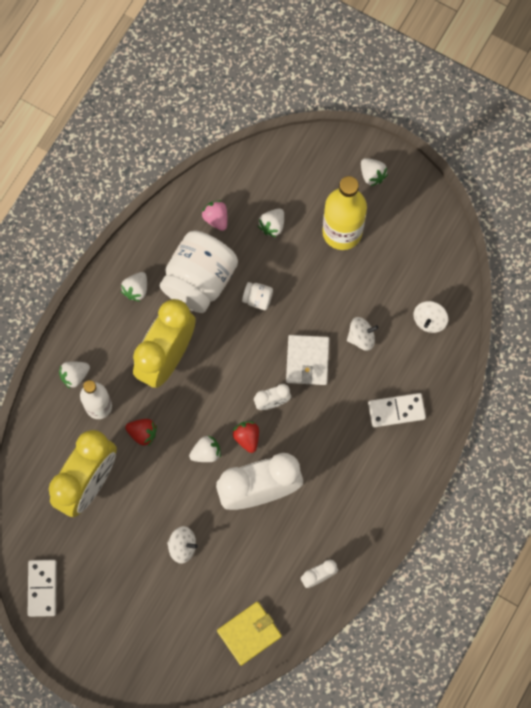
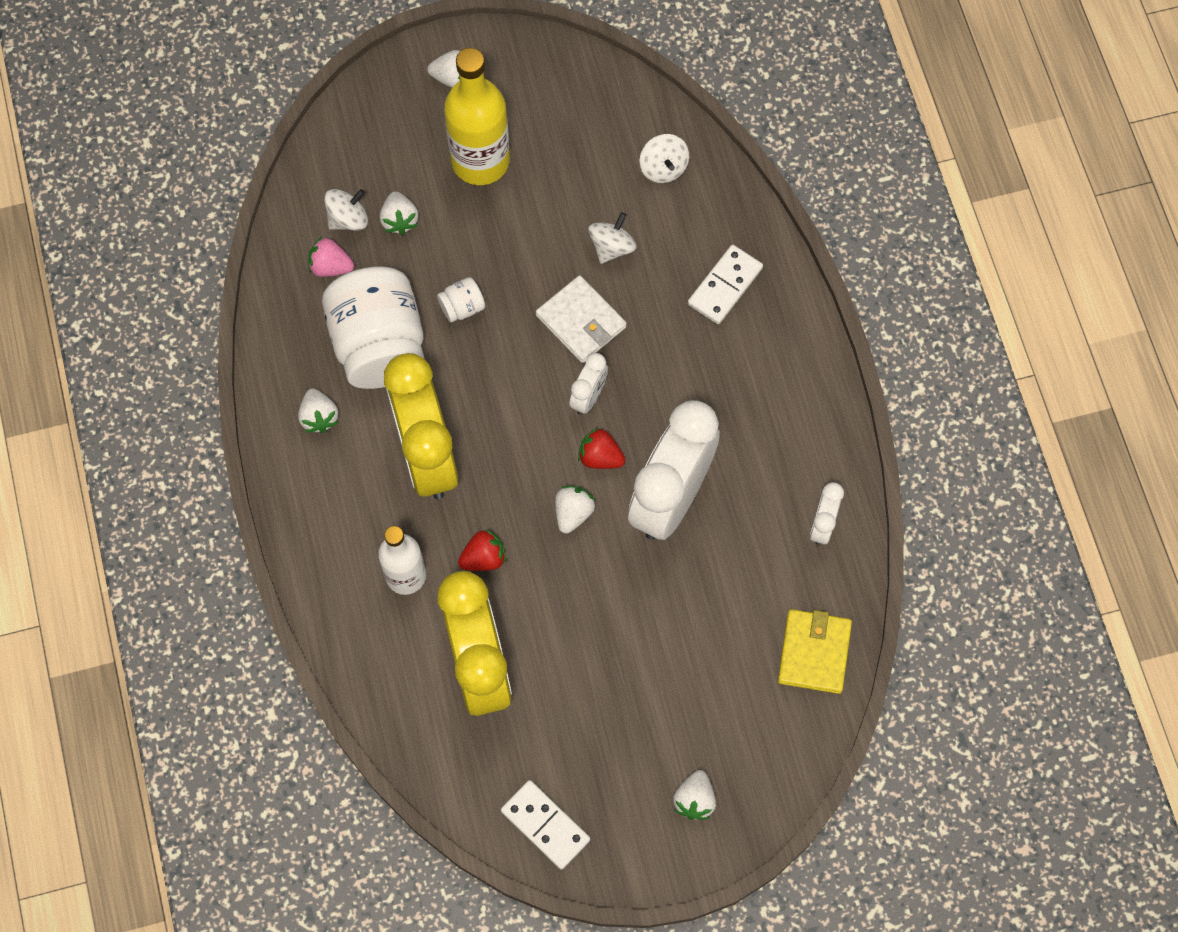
camera: 45 degrees left, 5 degrees down
white strawberry [59,361,90,389] -> white strawberry moved to [673,770,716,820]
white spinning top [167,526,198,564] -> white spinning top moved to [324,189,368,231]

